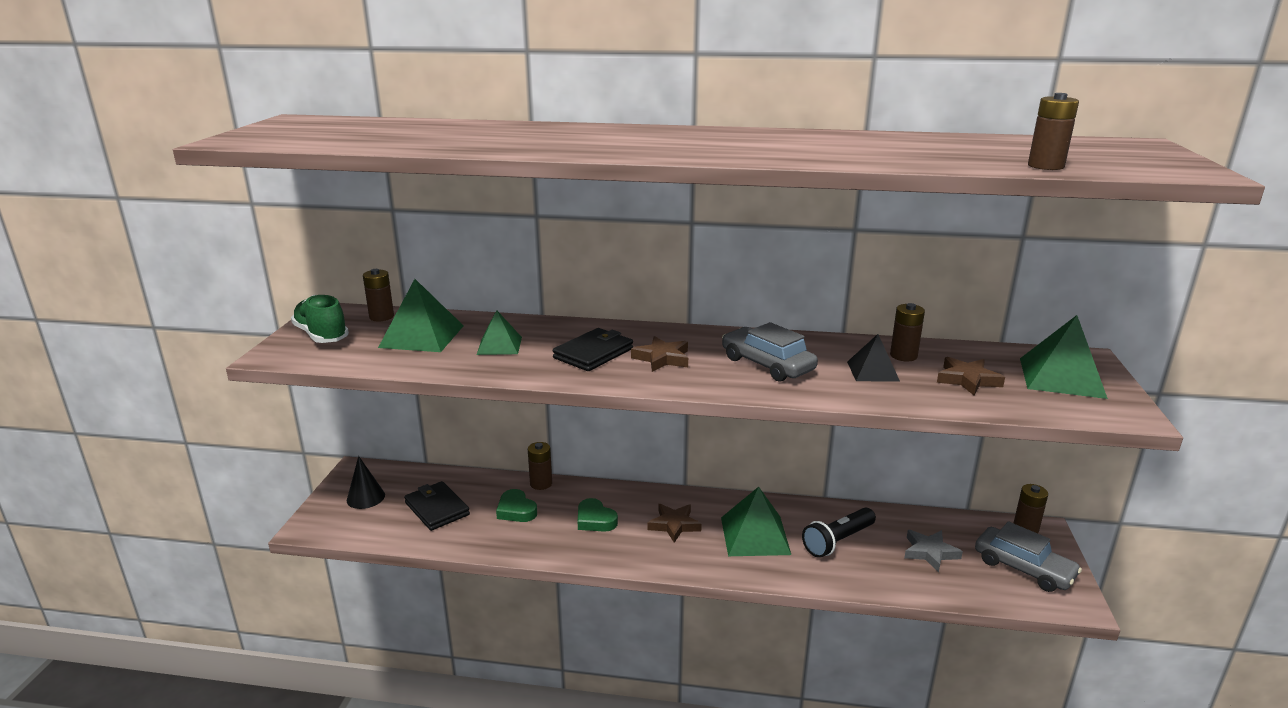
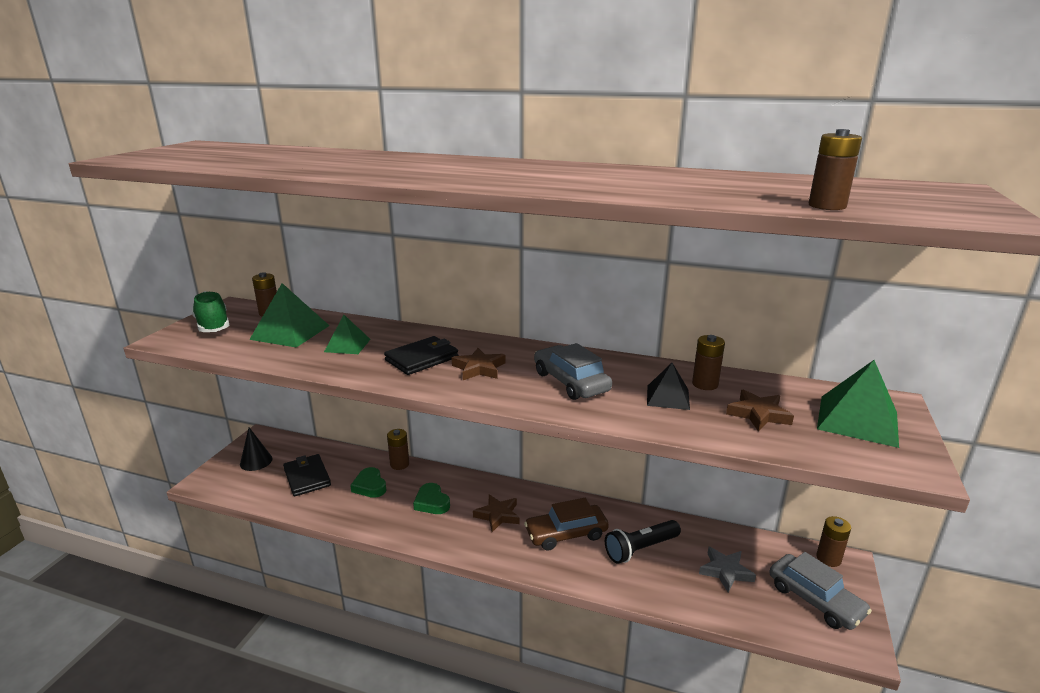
camera: 10 degrees right, 0 degrees up
green pyramid [721,487,791,556] -> brown car [524,498,609,551]

